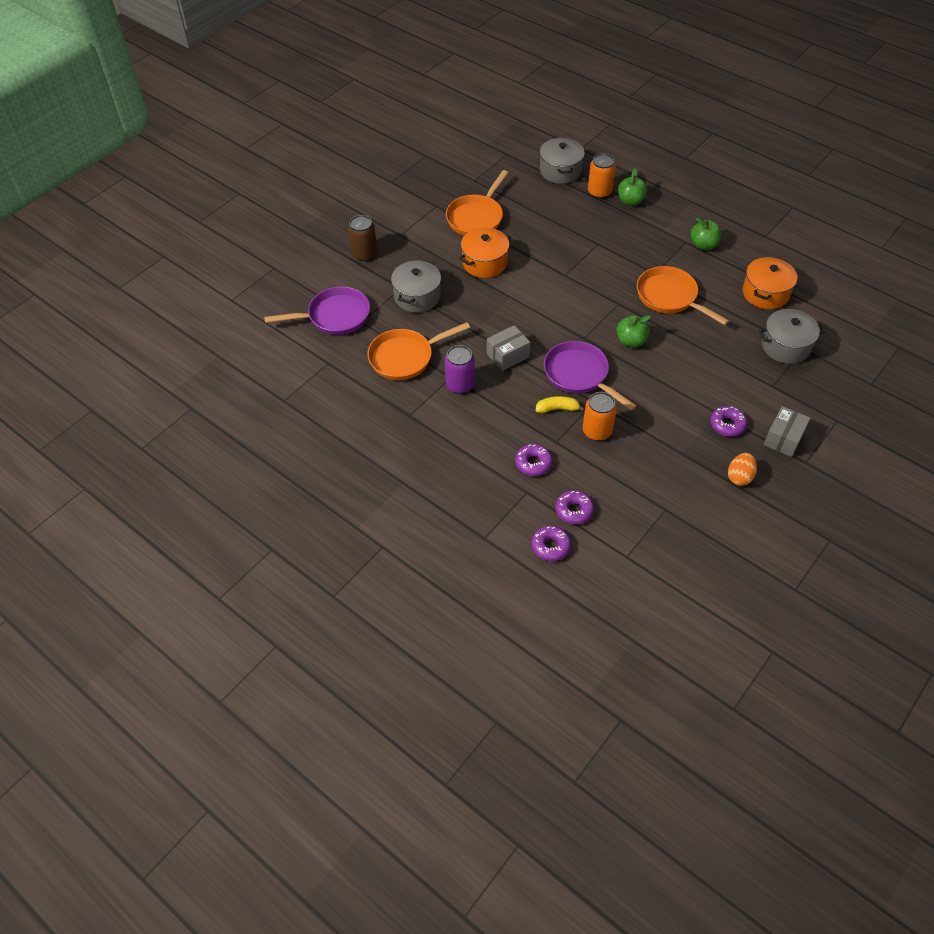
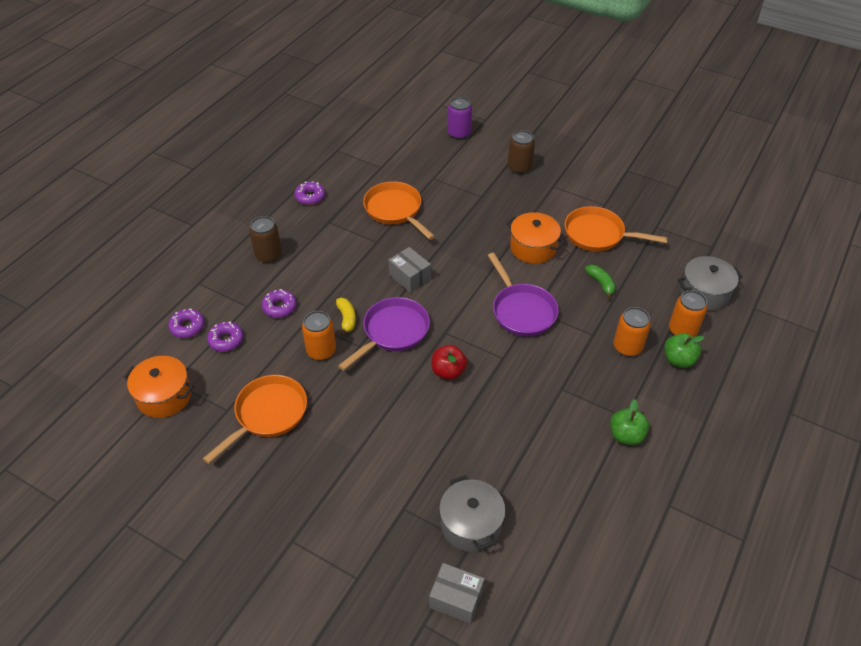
camera: 80 degrees right, 5 degrees down
purple pan [264,287,370,335] -> purple pan moved to [488,253,559,336]
grey pot [391,260,441,313] -> none
purple can [445,345,475,394] -> purple can moved to [448,97,472,140]
green apple [617,315,651,347] -> red apple [432,345,467,380]
orange pan [637,266,729,325] -> orange pan moved to [203,375,307,464]
purple donut [710,406,747,437] -> purple donut moved to [294,181,325,205]
orange egg [728,453,757,486] -> none
orange pot [743,257,797,309] -> orange pot moved to [123,356,194,418]
grey box [764,406,810,457] -> grey box moved to [429,563,485,624]
none -> brown can [249,216,282,263]
none -> green banana [585,265,616,299]
none -> orange can [614,307,651,357]

